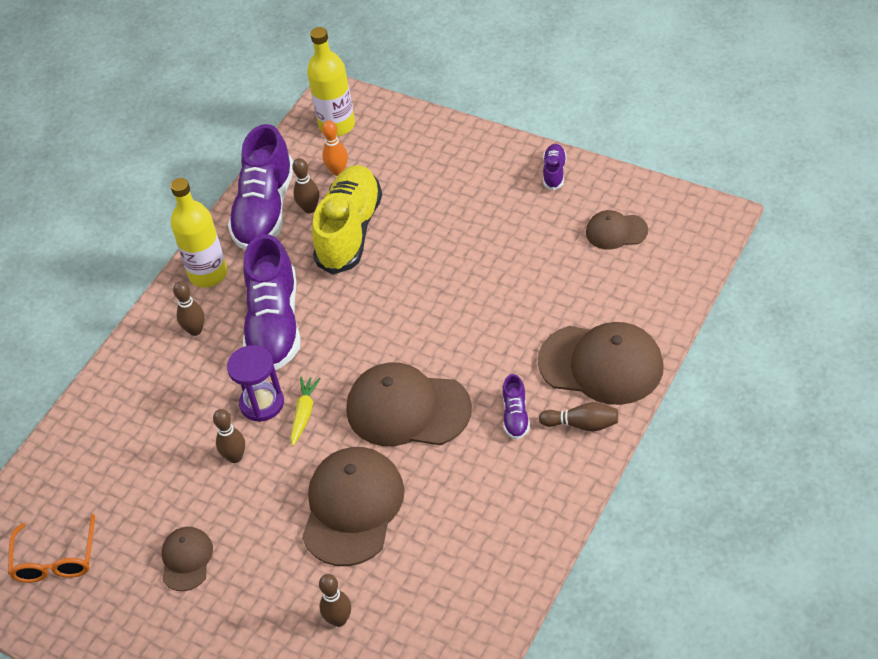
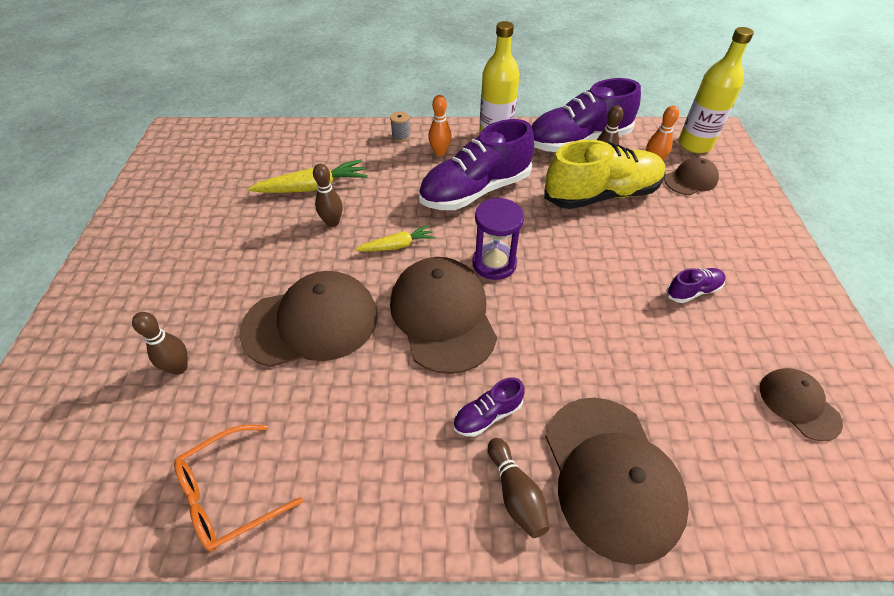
camera: 55 degrees right, 0 degrees up
orange glasses [8,514,95,583] -> orange glasses moved to [174,425,303,552]
brown cap [162,527,213,591] -> brown cap moved to [664,158,719,195]
brown bowling pin [173,281,204,336] -> orange bowling pin [428,95,452,156]
purple hourglass [227,345,284,422] -> purple hourglass moved to [472,198,524,280]
purple shoe [543,144,567,190] -> purple shoe moved to [666,268,726,303]
none -> yellow carrot [248,159,368,193]
none -> grey spool [390,111,410,142]

